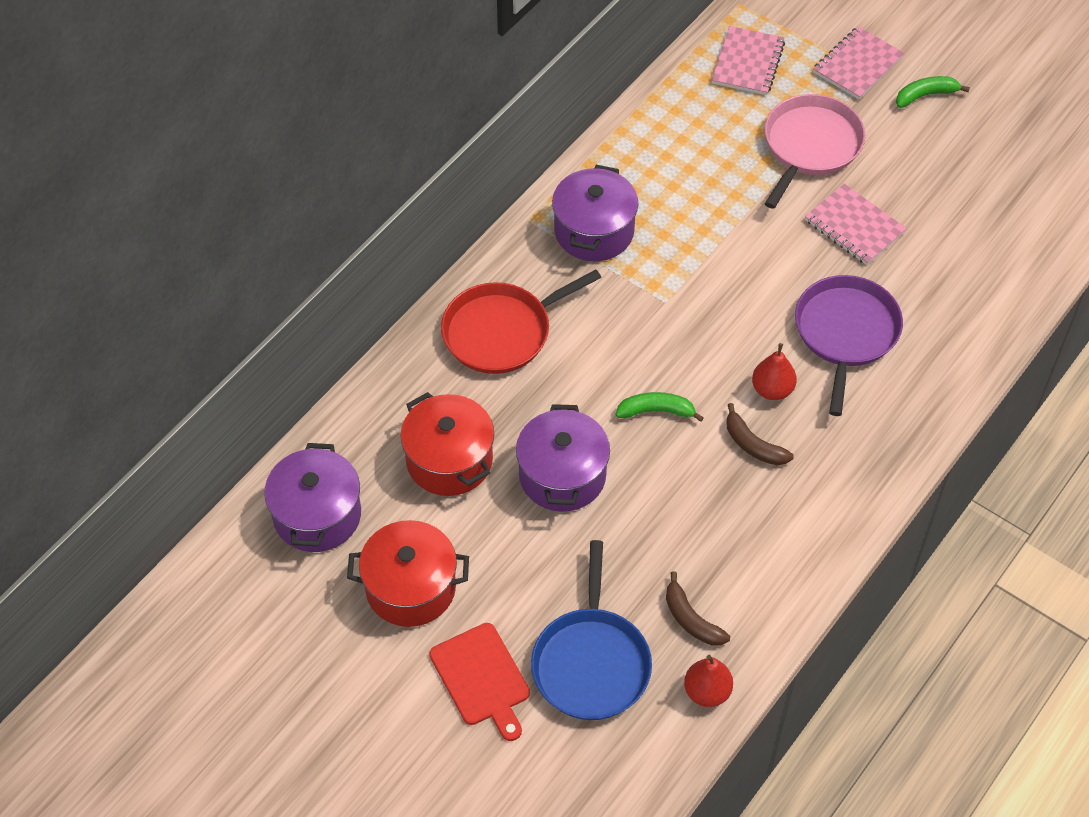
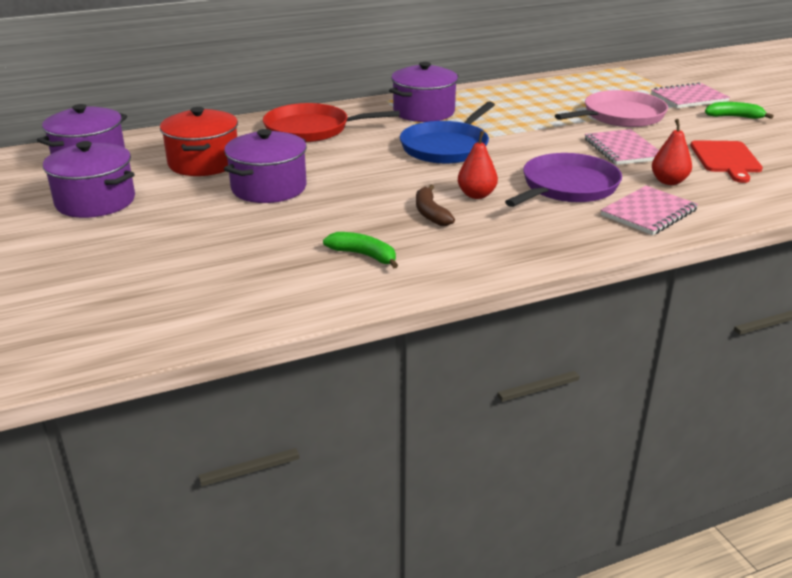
camera: 30 degrees right, 25 degrees down
red pot [347,520,469,627] -> purple pot [43,141,135,218]
red cutting board [430,623,530,741] -> red cutting board moved to [690,140,763,183]
blue pan [531,540,652,720] -> blue pan moved to [400,101,495,164]
green banana [616,392,704,422] -> green banana moved to [323,232,398,268]
brown banana [666,571,730,645] -> none
red pear [684,655,733,707] -> red pear moved to [652,119,692,185]
pink notebook [712,26,785,95] -> pink notebook moved to [601,186,698,235]

